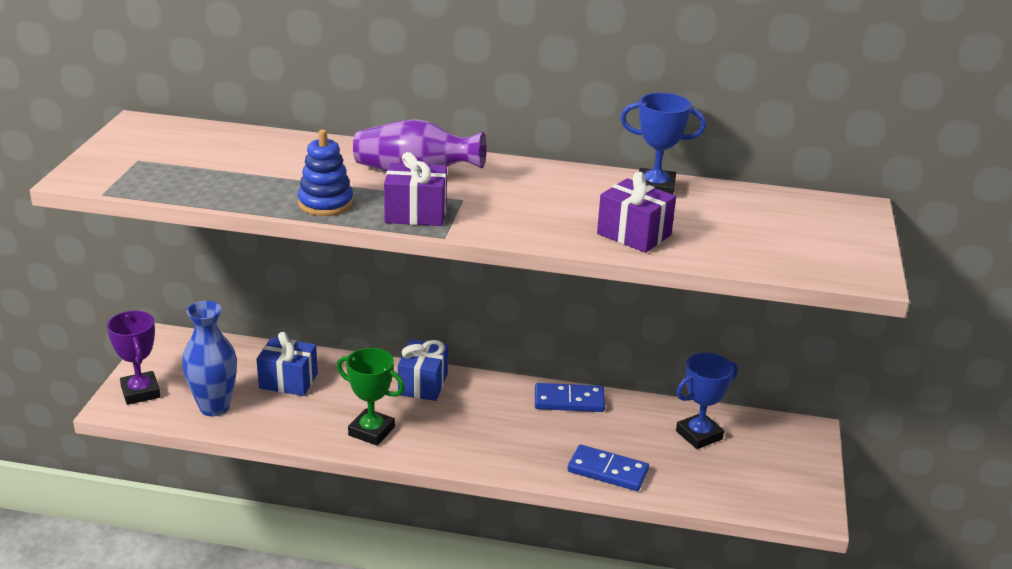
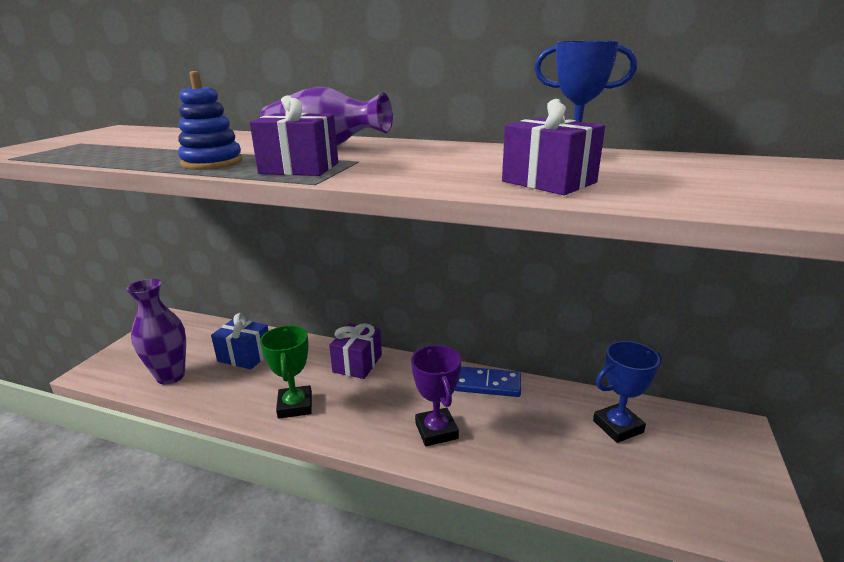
camera: 10 degrees right, 5 degrees down
purple trophy [107,311,161,405] -> purple trophy moved to [411,345,461,446]
blue vase [182,301,237,416] -> purple vase [126,279,186,385]
green trophy [337,348,405,446] -> green trophy turned 45 degrees clockwise [260,325,312,419]
blue gift [398,339,448,401] -> purple gift [329,323,382,379]
blue domino [567,445,649,491] -> none

